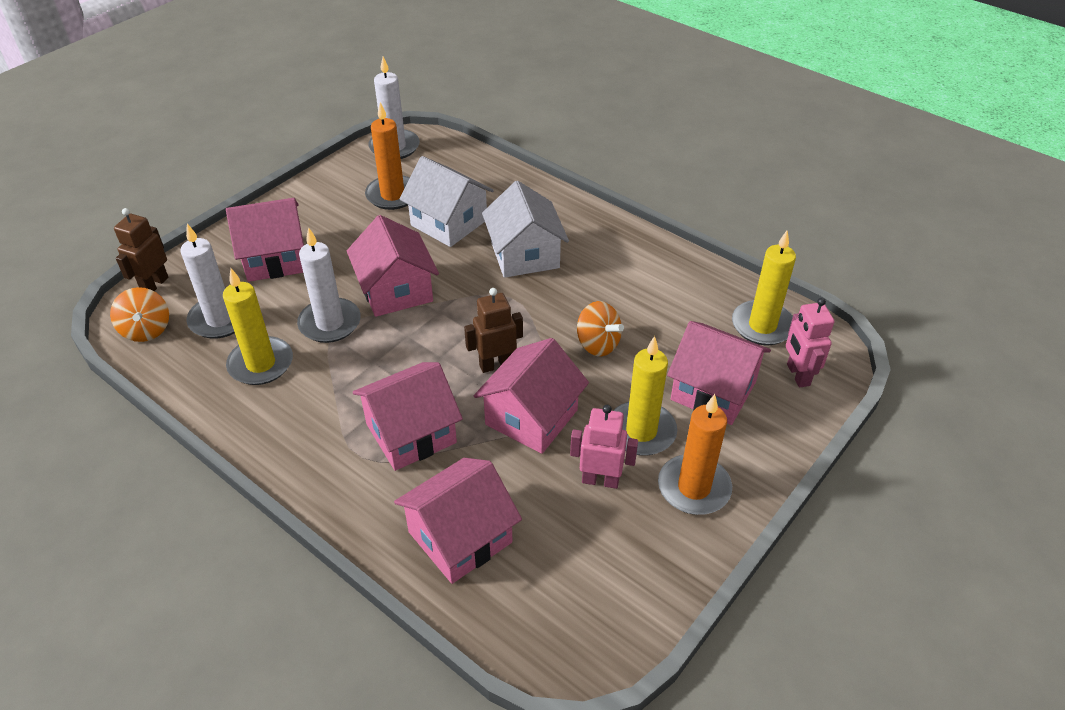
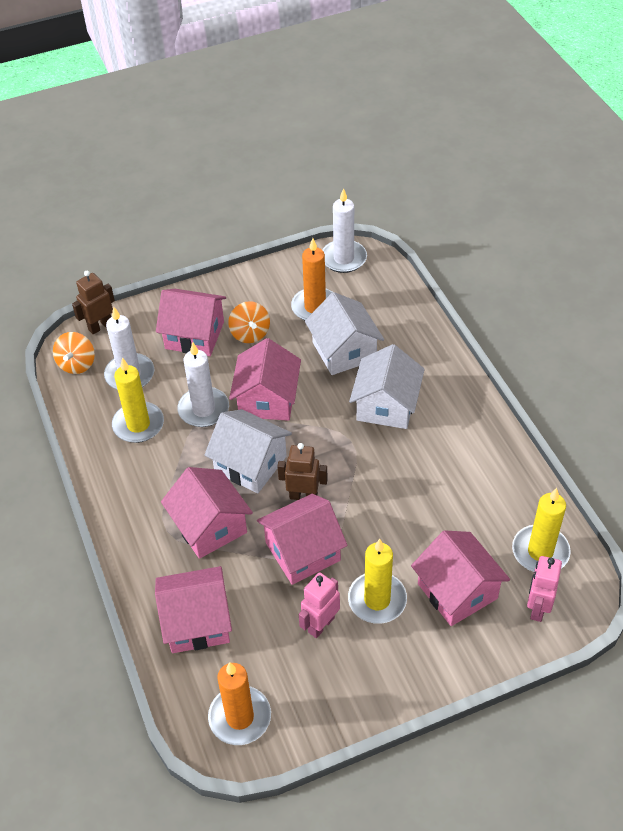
camera: 30 degrees right, 5 degrees up
pink house [353,362,463,471] -> pink house turned 60 degrees clockwise [161,467,253,559]
pink robot [570,405,638,489] -> pink robot turned 90 degrees counterclockwise [299,572,340,638]
orange spinning top [577,301,624,356] -> orange spinning top moved to [228,301,270,343]
orange candle [658,394,732,515] -> orange candle moved to [208,662,271,745]
none -> white house [204,409,292,493]

